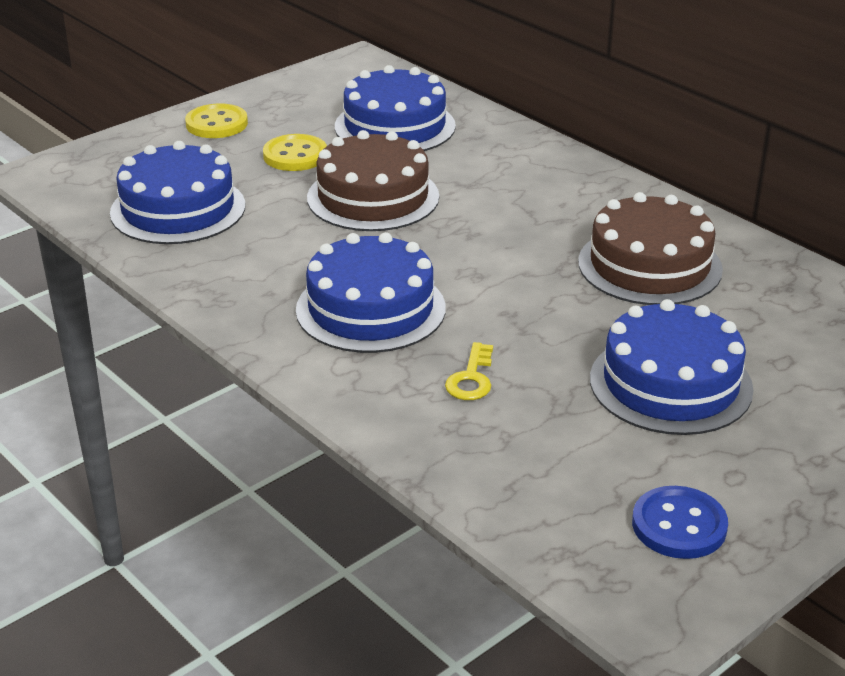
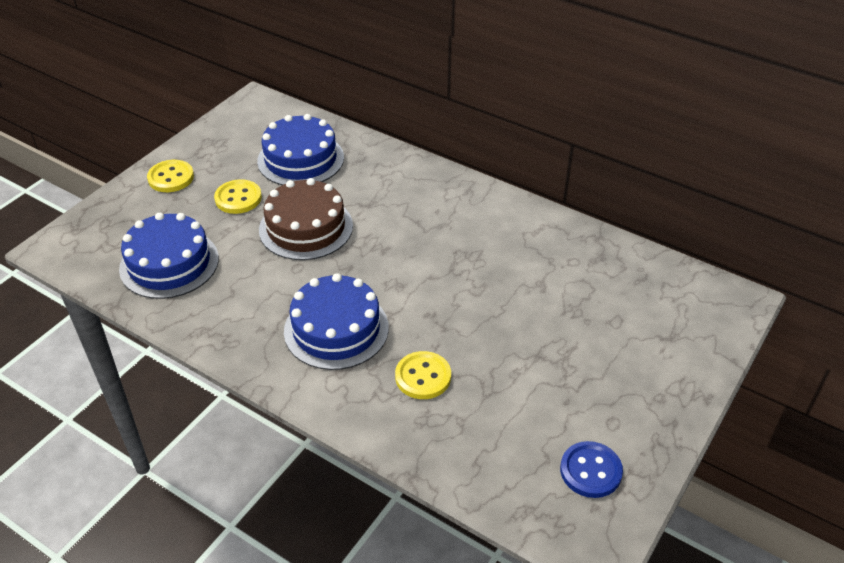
camera: 15 degrees left, 10 degrees up
yellow key [445,342,493,400] -> yellow button [395,351,451,399]
brown cake [578,192,723,305] -> none
blue cake [590,299,754,435] -> none

